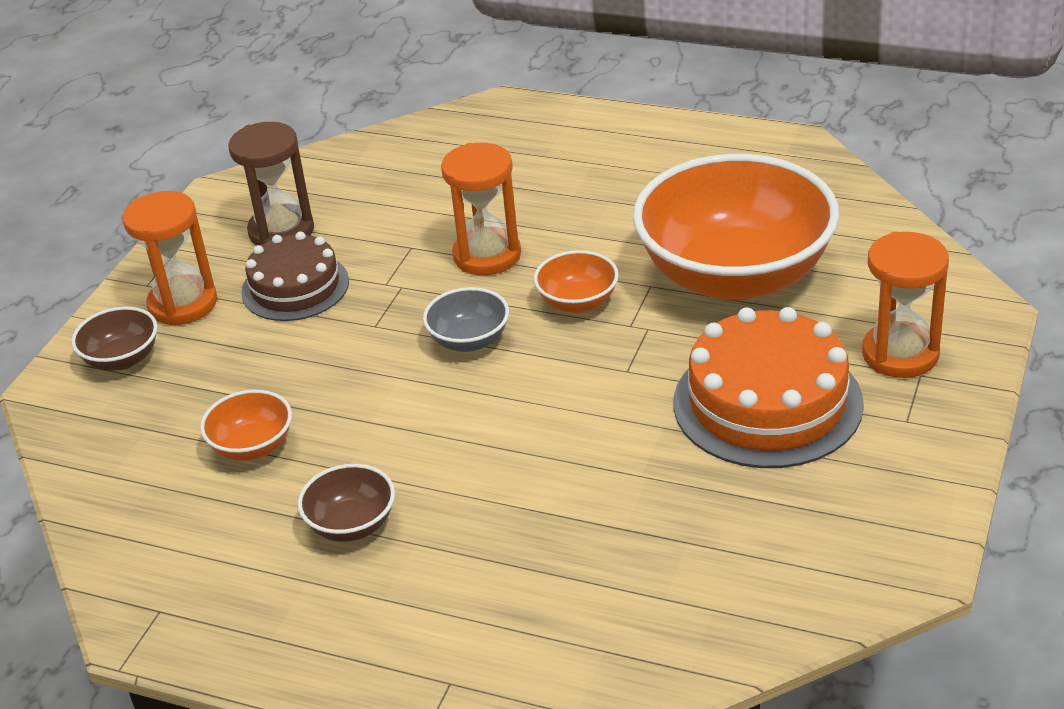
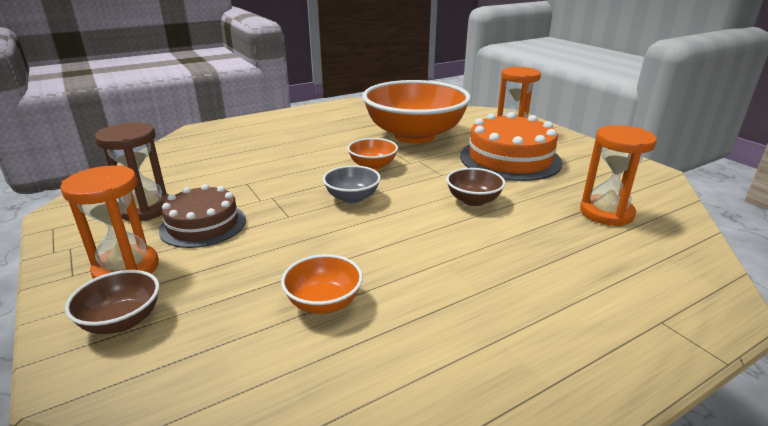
camera: 55 degrees left, 10 degrees down
brown bowl [298,464,395,542] -> brown bowl moved to [446,168,506,206]
orange hourglass [441,143,521,275] -> orange hourglass moved to [580,125,657,226]

